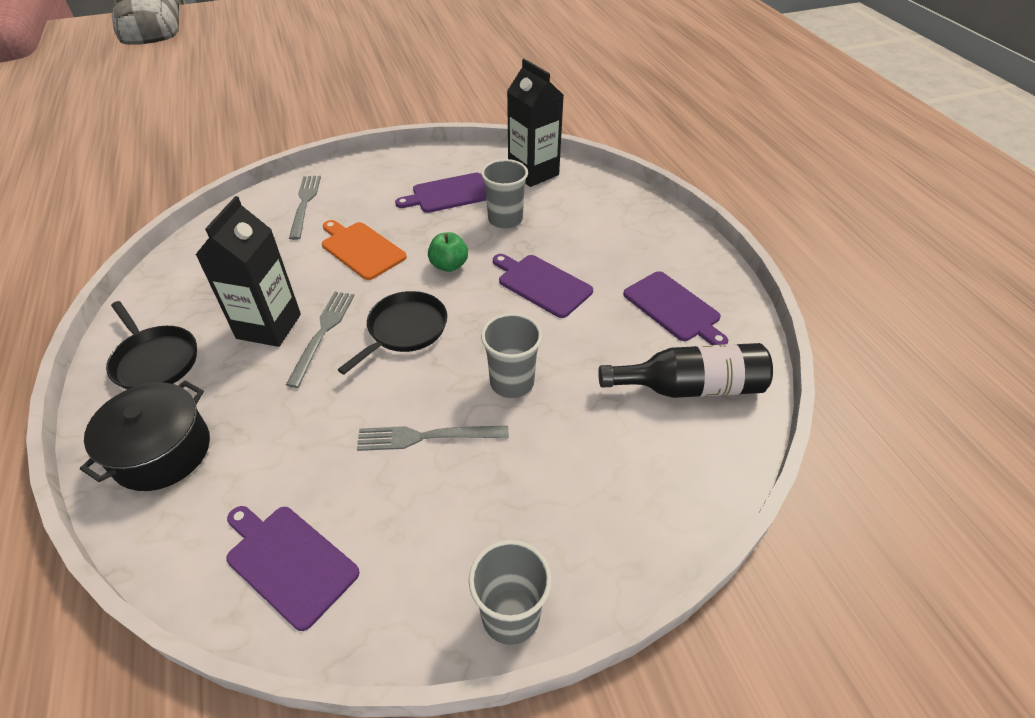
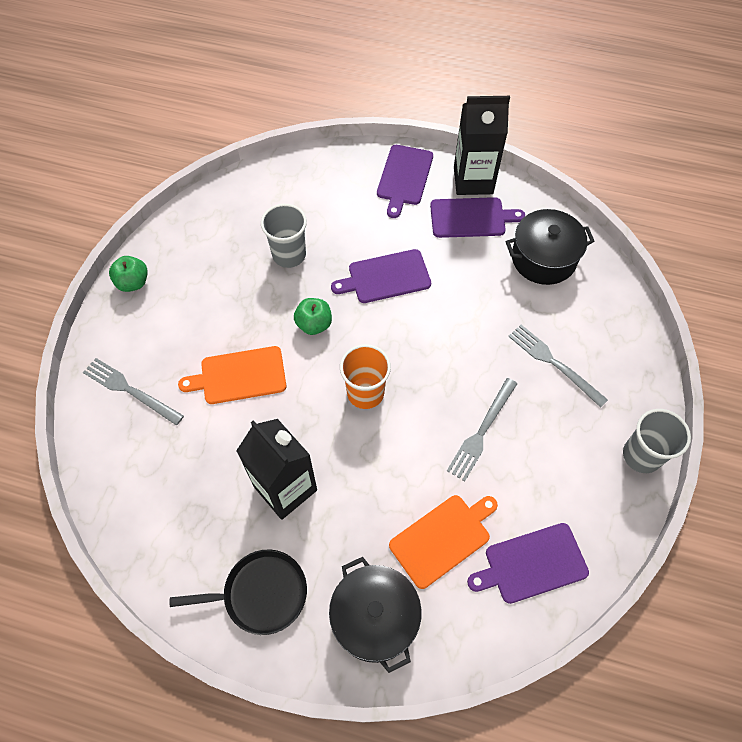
camera: 55 degrees left, 15 degrees up
grey fork [286,292,355,388] -> grey fork moved to [508,325,608,408]
black pan [338,291,447,374] -> orange cup [340,344,391,409]
purple cutting board [395,173,486,213] -> purple cutting board moved to [377,145,433,218]
grey cup [481,313,542,398] -> none
black carton [507,59,564,187] -> black carton moved to [454,96,510,195]
black bottle [598,343,773,398] -> black pot [506,209,595,285]
none -> green apple [109,256,148,292]
none -> orange cutting board [389,495,498,589]

